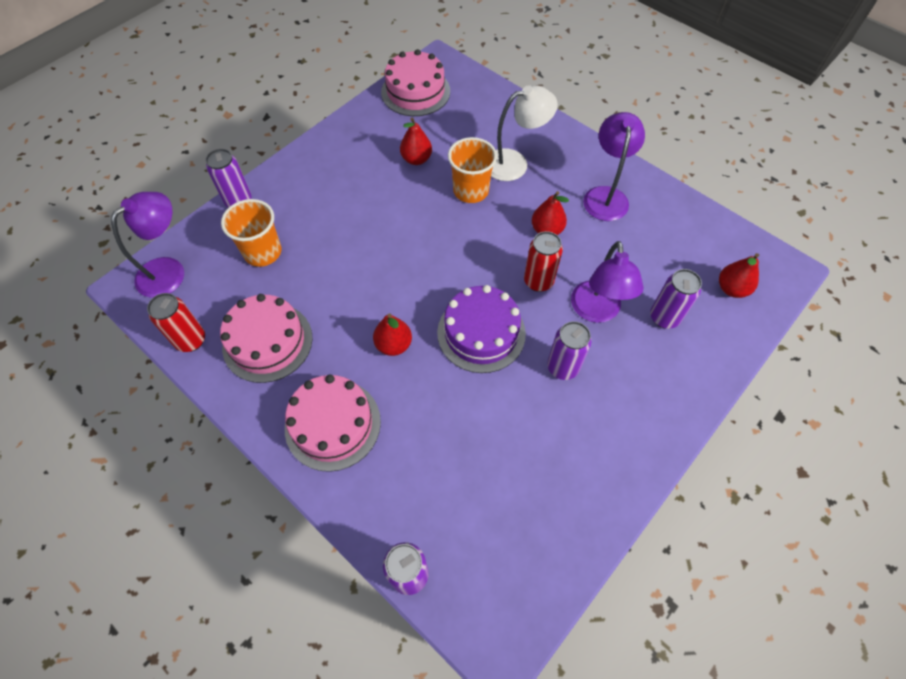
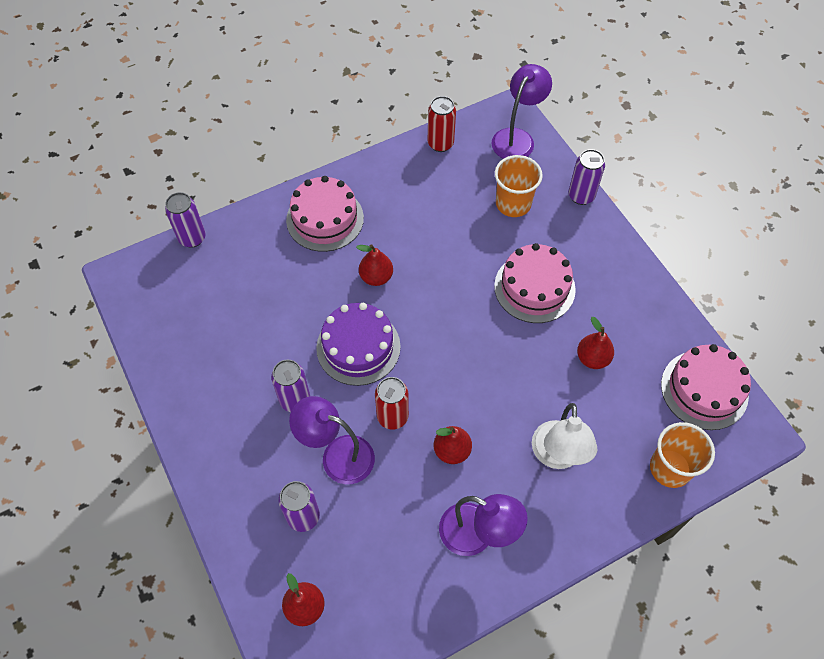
camera: 110 degrees right, 0 degrees up
purple lamp [111,192,184,298] -> purple lamp turned 120 degrees counterclockwise [491,64,552,159]
pink cake [220,294,313,383] -> pink cake moved to [494,243,576,323]
orange cup [448,137,497,203] -> orange cup moved to [650,422,715,488]

